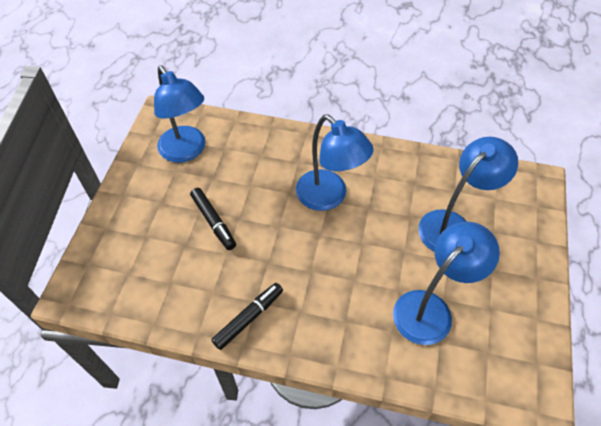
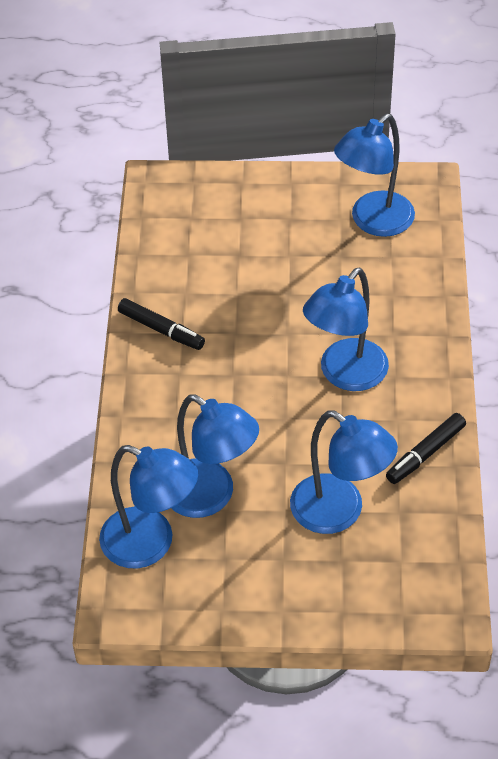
camera: 80 degrees right, 5 degrees down
black marker [190,188,236,250] -> black marker moved to [386,413,466,484]
none -> blue lamp [99,445,198,568]

